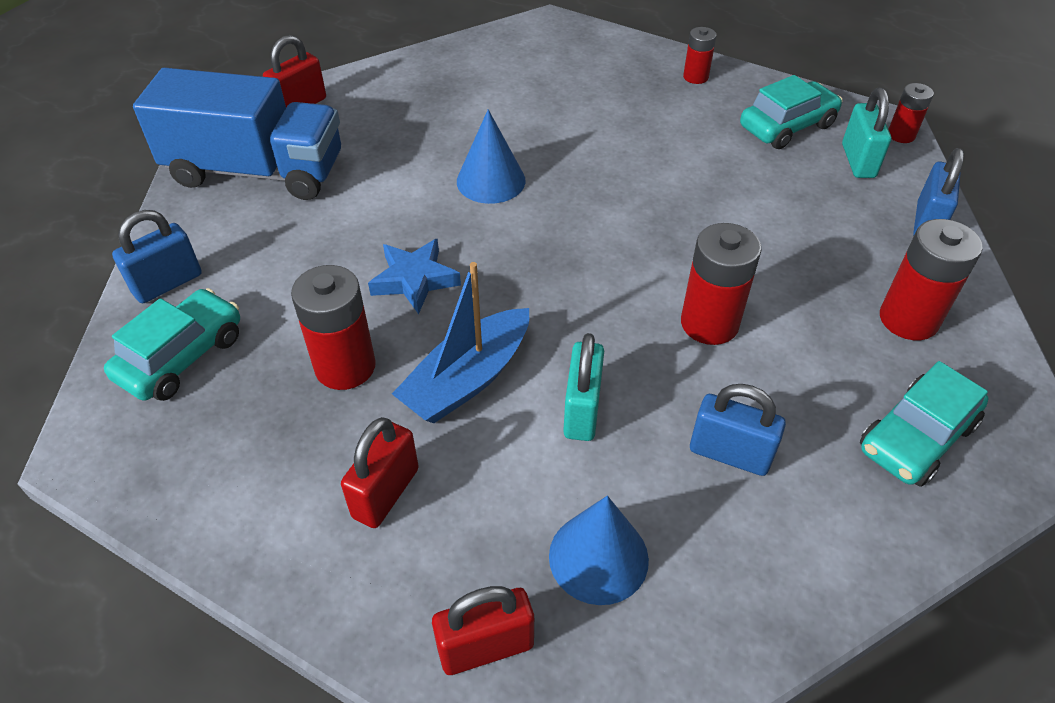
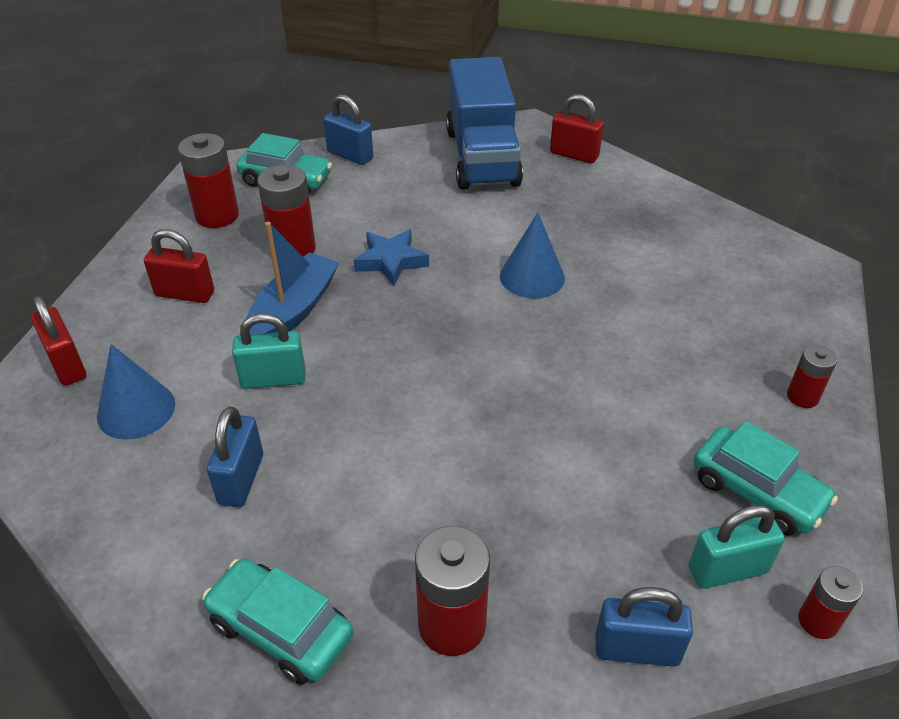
camera: 75 degrees right, 5 degrees down
blue boat [392,262,529,423] -> blue boat turned 90 degrees clockwise [246,222,339,335]
red battery [681,223,762,345] -> red battery moved to [178,133,239,228]

